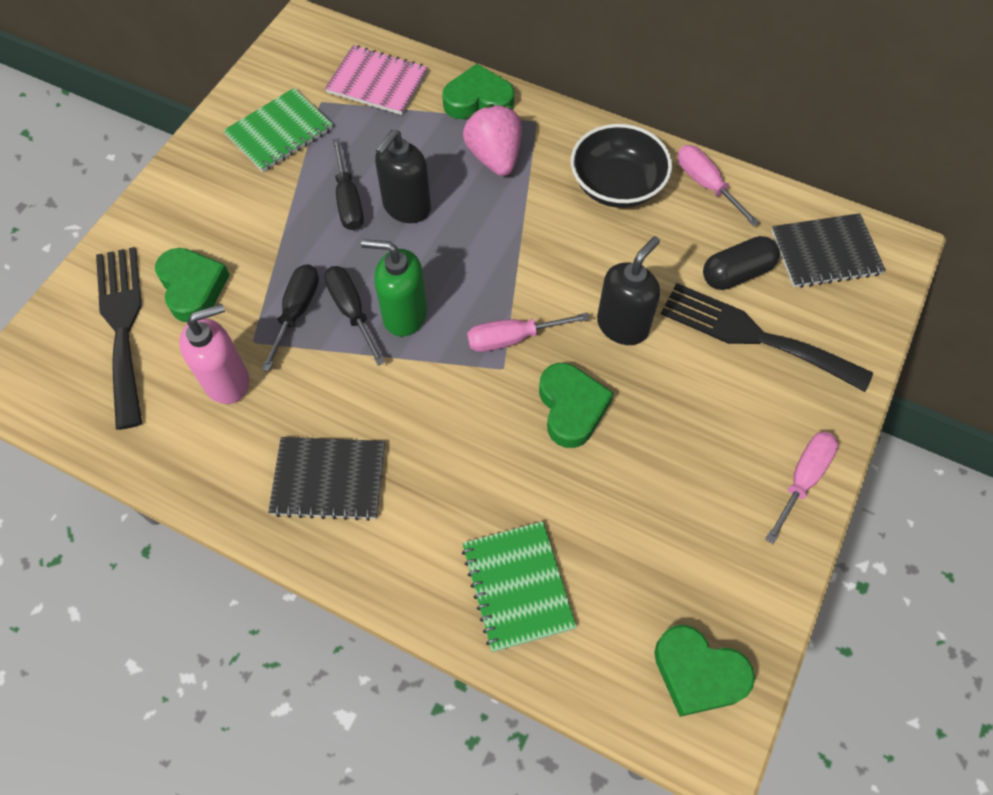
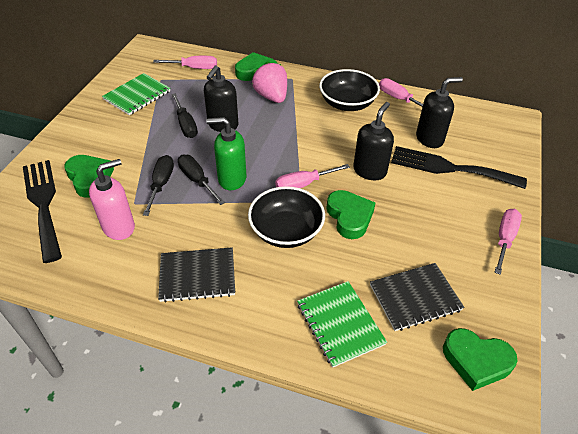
camera: 10 degrees left, 15 degrees down
pink notebook [325,45,428,115] -> pink screwdriver [153,56,217,69]
black capsule [703,236,780,290] -> black soap dispenser [416,77,463,148]
black notebook [771,213,886,288] -> black notebook moved to [370,263,464,331]
none -> black bowl [248,186,325,248]

